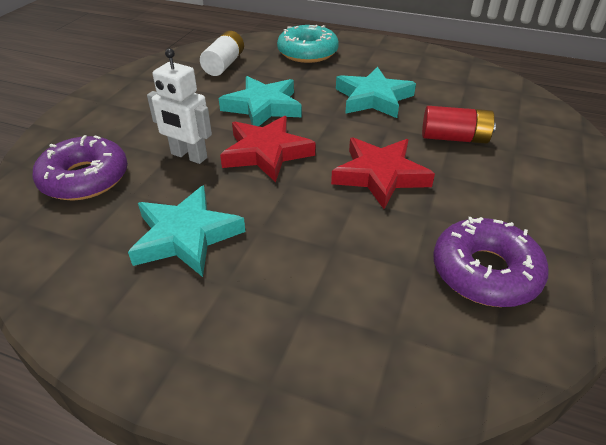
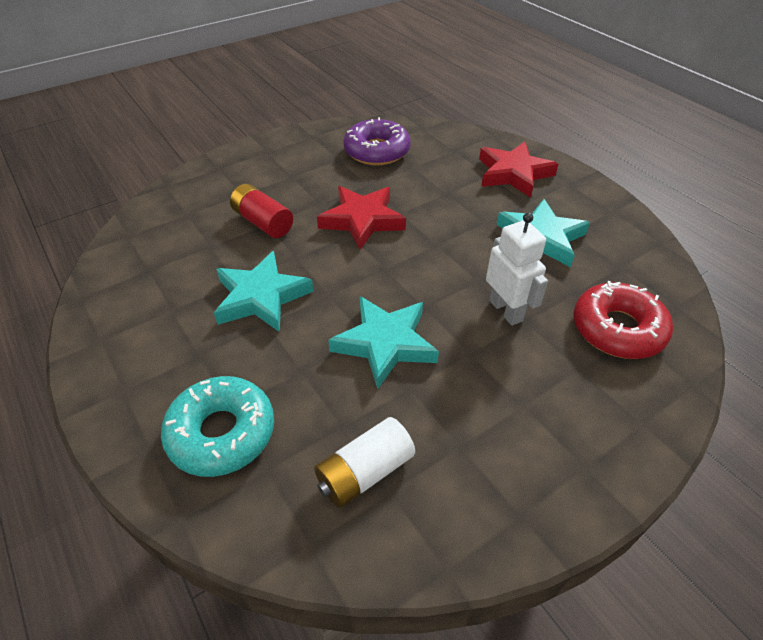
camera: 145 degrees left, 5 degrees up
purple donut [32,135,128,200] -> red donut [573,281,673,359]
red star [220,116,315,182] -> red star moved to [479,142,558,198]

